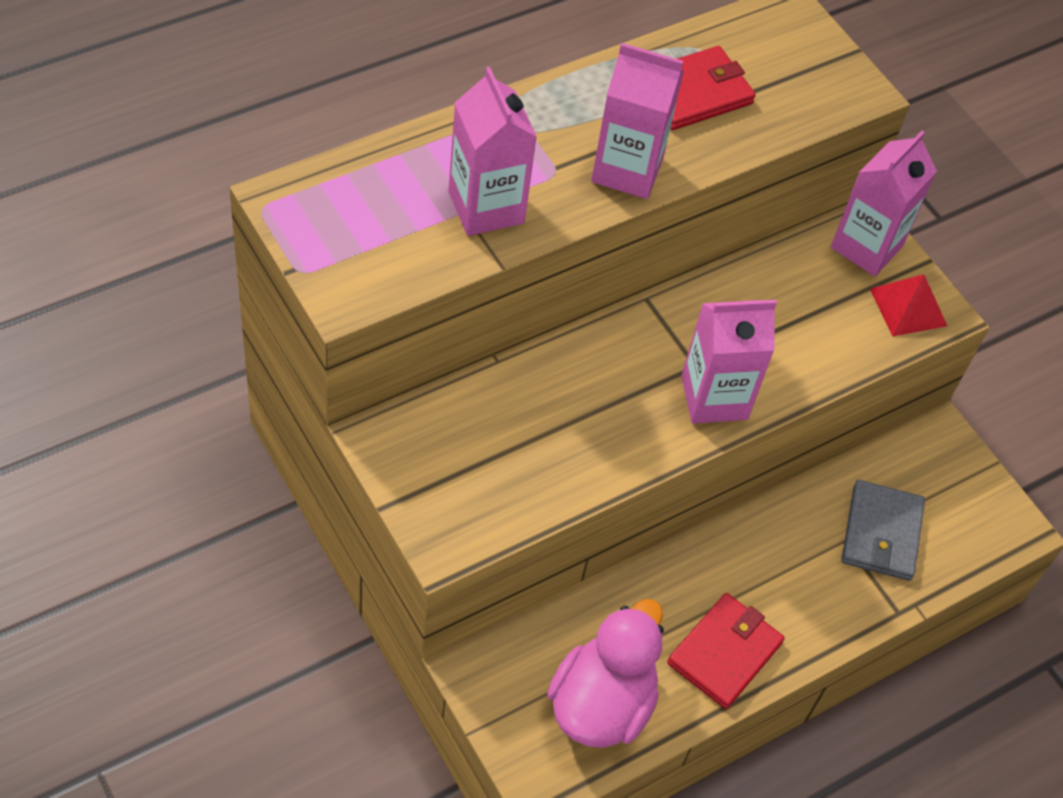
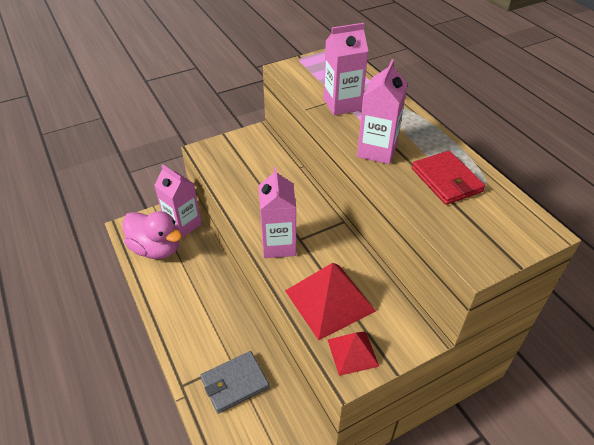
camera: 100 degrees right, 10 degrees down
red wallet [667,593,785,709] -> none
pink carton [831,131,937,276] -> pink carton moved to [154,164,201,238]
grey wallet [841,480,925,581] -> grey wallet turned 45 degrees counterclockwise [200,351,269,413]
none -> red pyramid [285,263,376,340]

